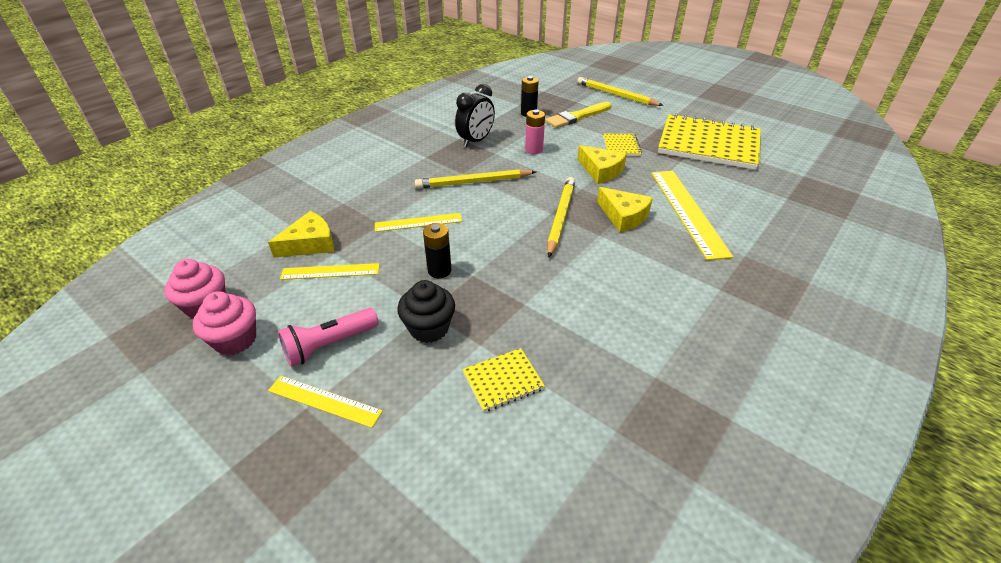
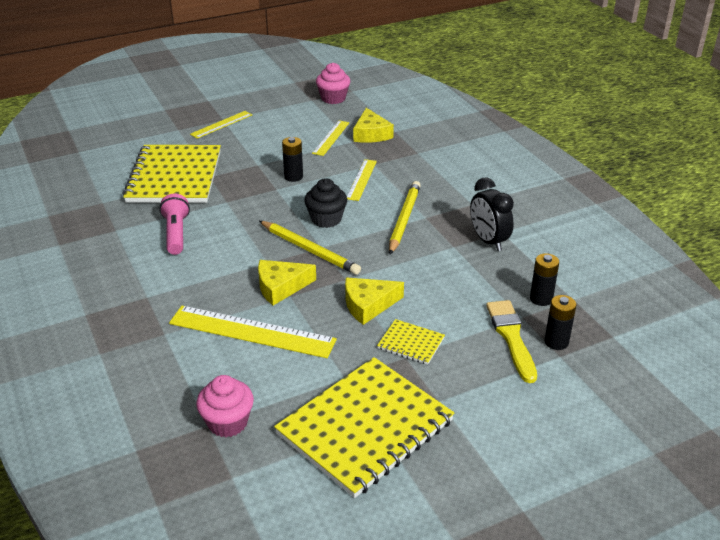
camera: 115 degrees right, 5 degrees down
pink cupcake [193,291,256,355] -> pink cupcake moved to [196,375,254,437]
pink flashlight [278,308,379,367] -> pink flashlight moved to [159,194,190,255]
black cupcake [397,280,455,343] -> black cupcake moved to [304,178,347,228]
yellow notebook [462,348,545,412] -> yellow notebook [123,145,221,203], size x2.30
pink battery [525,109,545,154] -> none
yellow pencil [577,77,664,106] -> none
none -> black battery [544,295,576,350]

